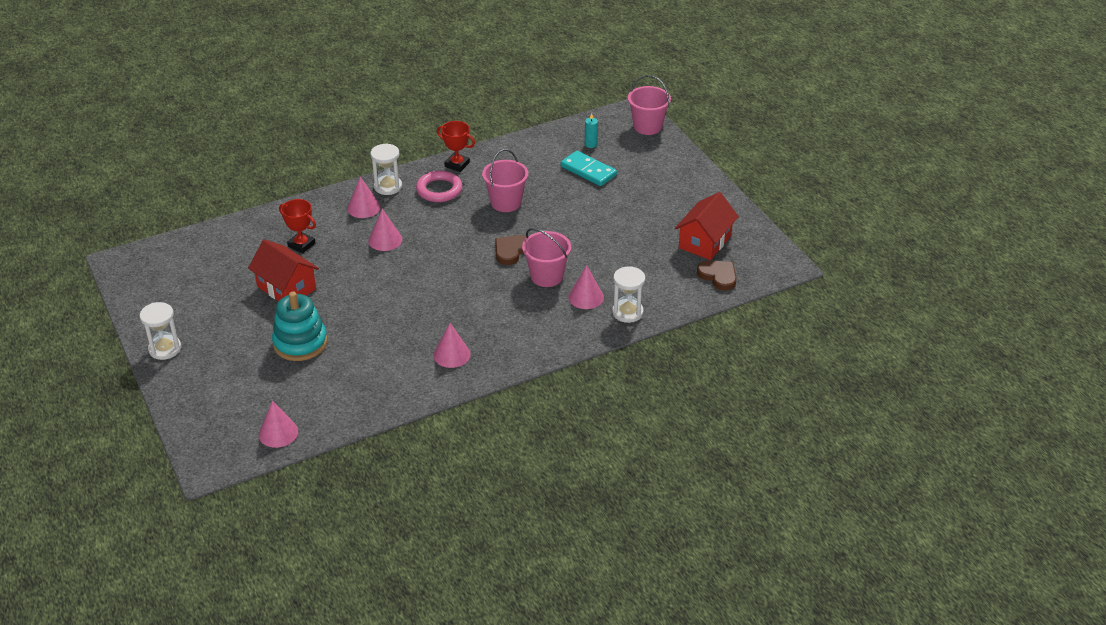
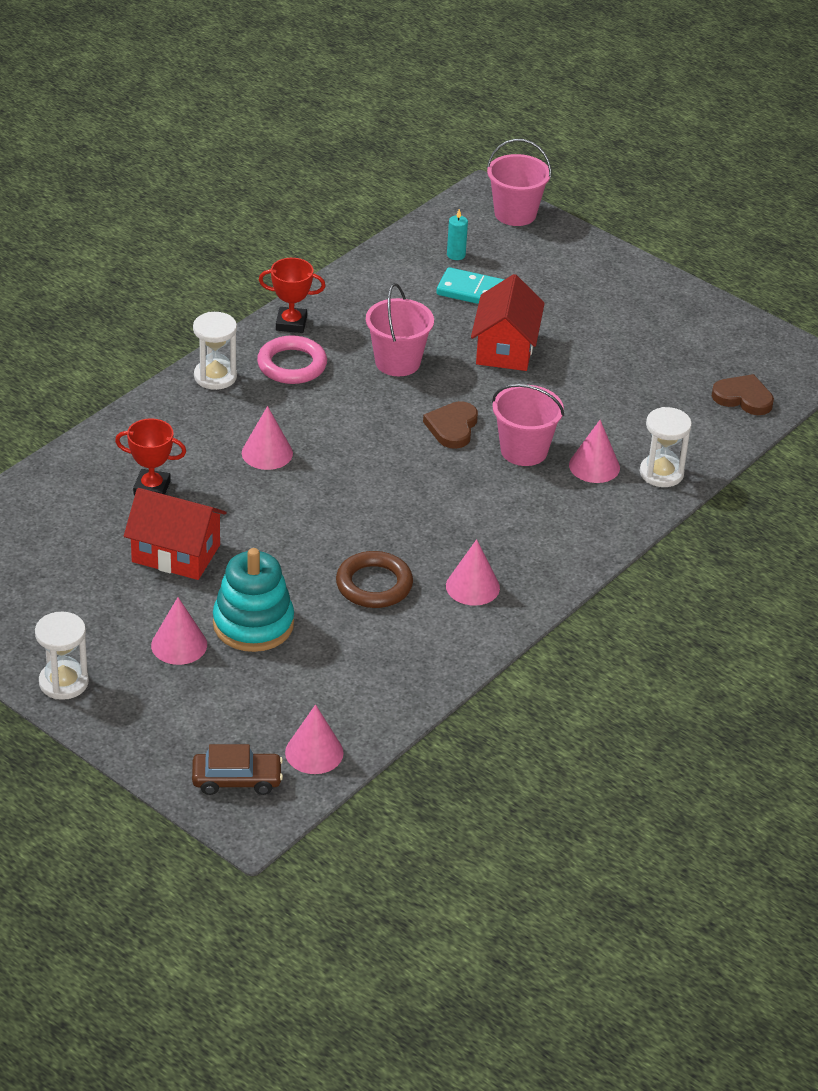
camera: 25 degrees left, 0 degrees up
pink cone [347,176,380,218] -> pink cone moved to [151,597,207,665]
red house [675,192,739,260] -> red house moved to [471,274,545,371]
none -> brown car [192,744,283,795]
none -> brown ring [336,551,413,608]

